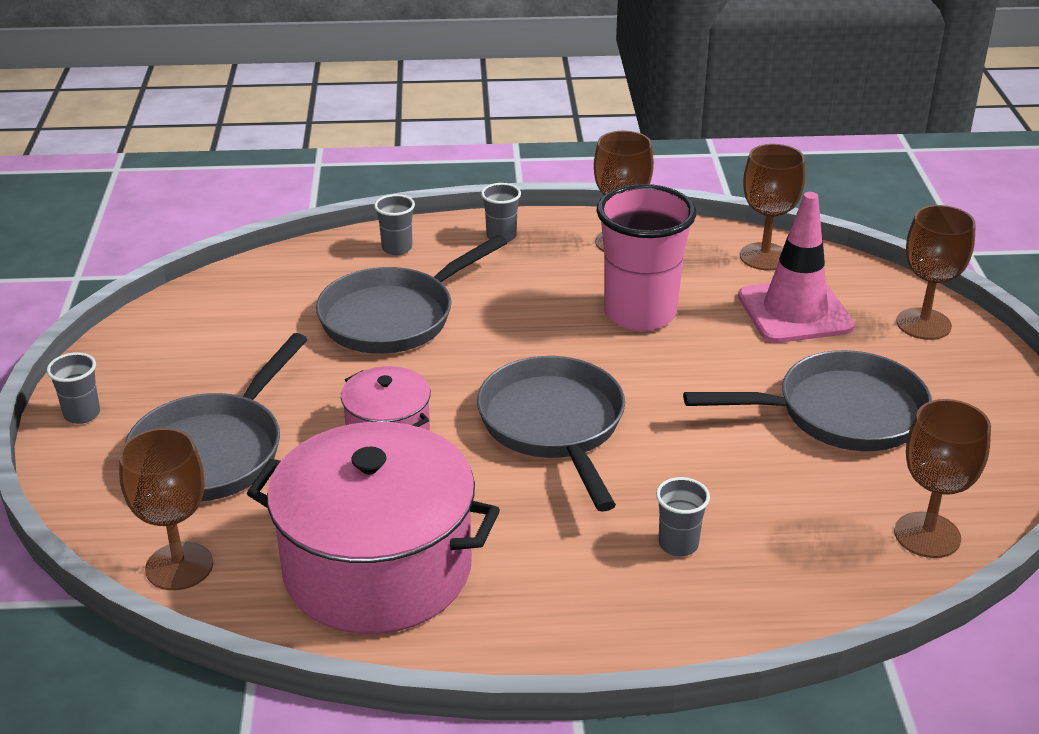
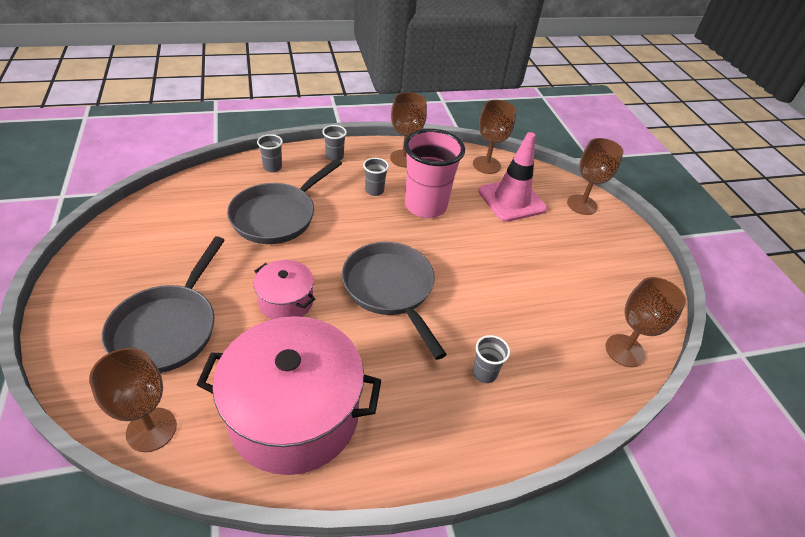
camera: 15 degrees left, 10 degrees up
grey cup [47,352,100,424] -> grey cup moved to [363,158,389,196]
grey pan [683,350,932,451] -> none

